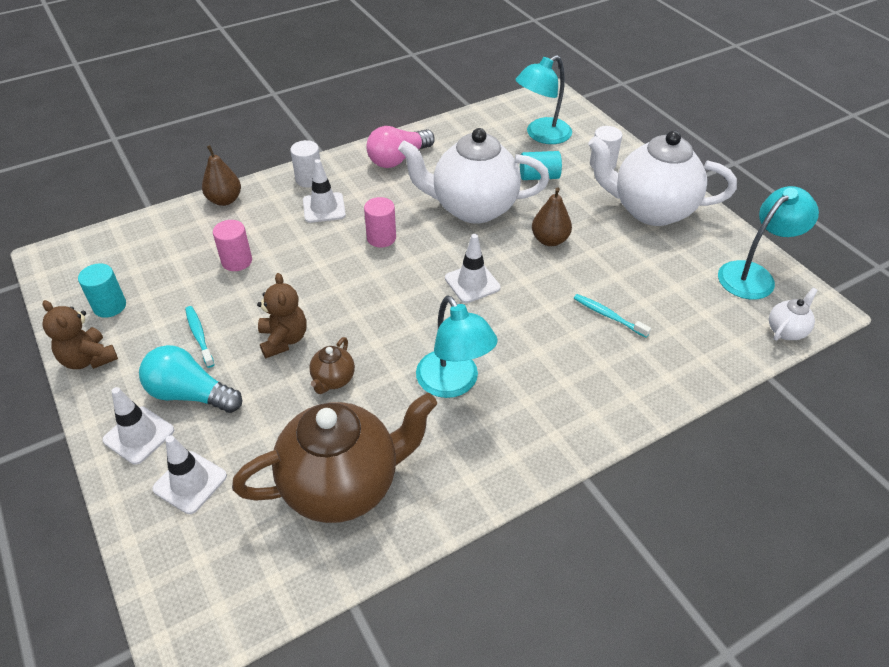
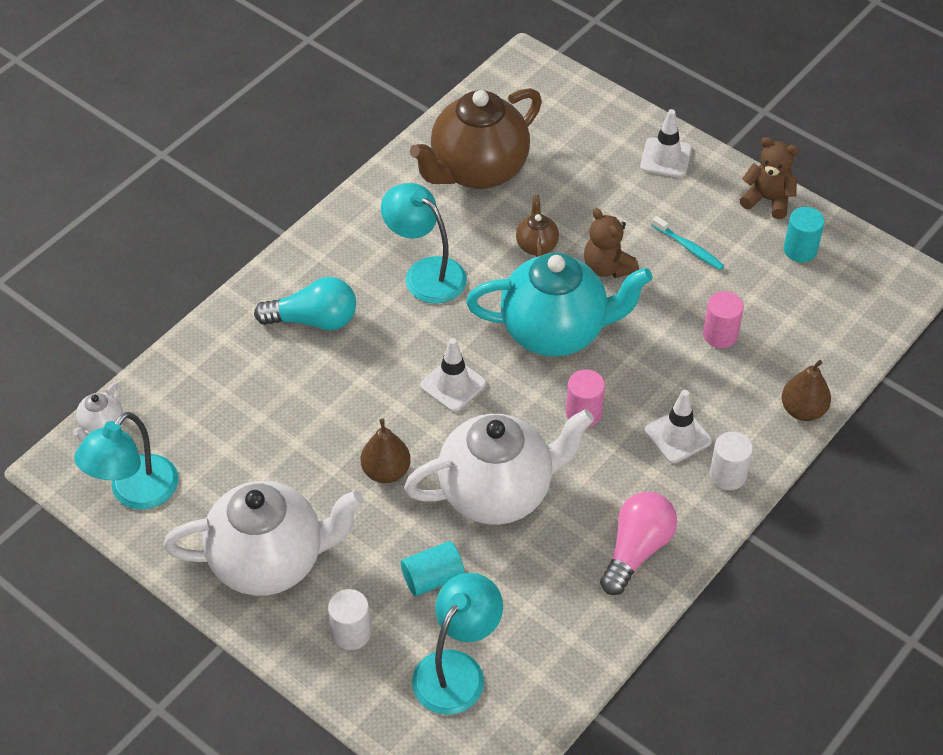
camera: 160 degrees right, 5 degrees up
turquoise light bulb [139,345,242,413] -> turquoise light bulb moved to [254,277,356,331]
white traffic cone [152,435,227,514] -> none
turquoise toothbrush [574,294,651,338] -> none
none -> turquoise teapot [466,252,653,357]

